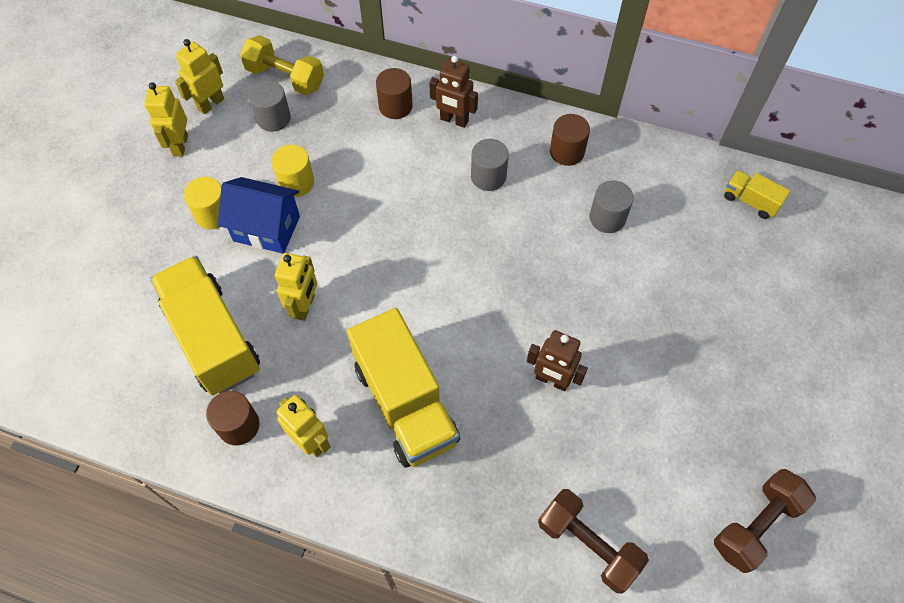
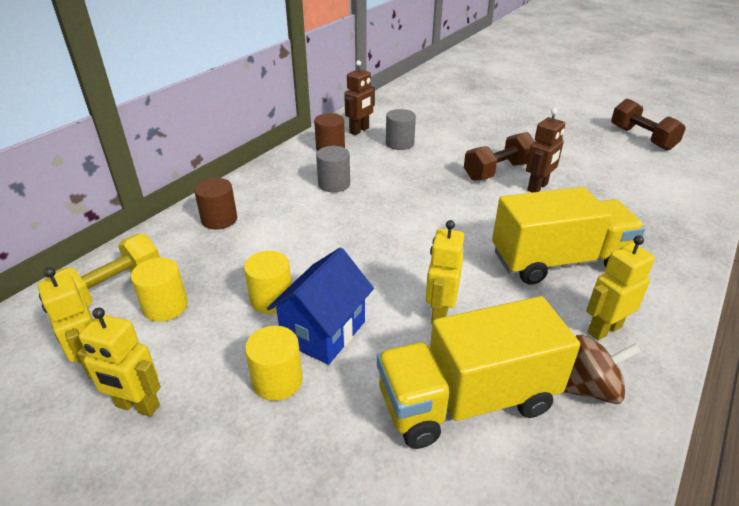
camera: 75 degrees left, 25 degrees down
brown cylinder [206,391,260,445] -> brown spinning top [564,335,641,404]
grey cylinder [249,80,291,132] -> yellow cylinder [131,257,188,322]
yellow robot [275,253,317,321] -> yellow robot turned 105 degrees counterclockwise [426,220,464,324]
brown robot [429,56,478,128] -> brown robot moved to [344,60,375,135]
brown dumbbell [538,489,649,594] -> brown dumbbell moved to [464,132,535,181]
yellow truck [724,170,790,219] -> none

